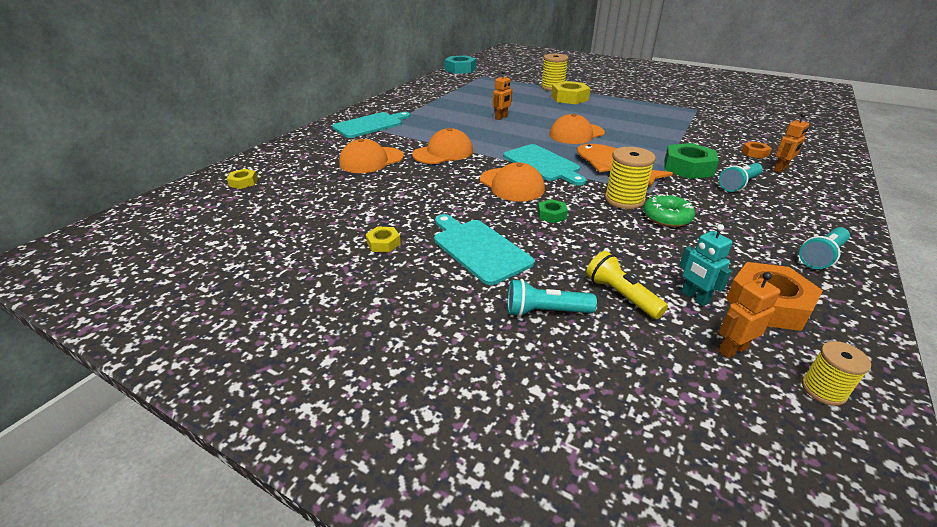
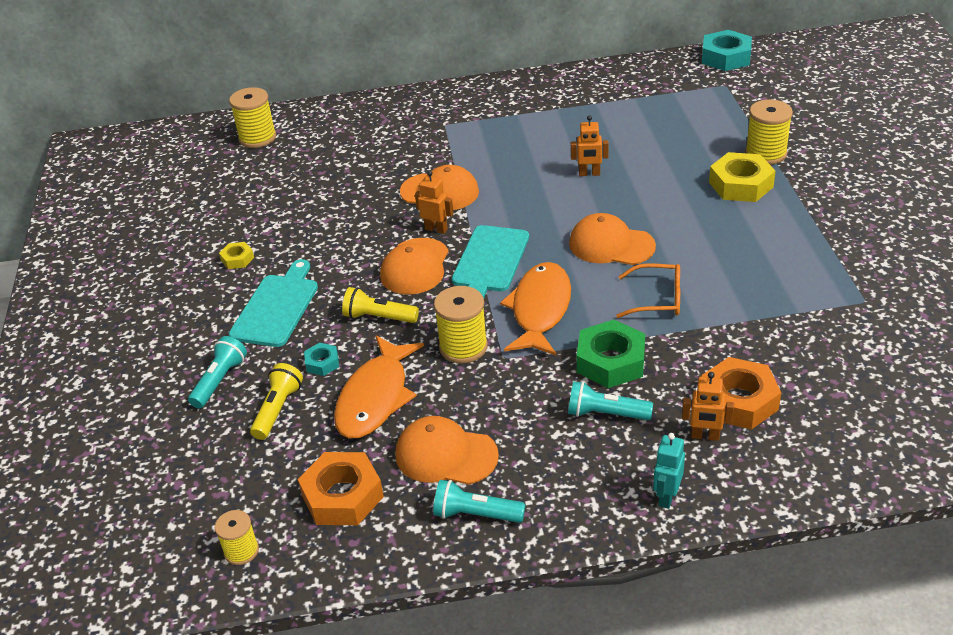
camera: 55 degrees right, 5 degrees up
yellow nut [227,169,258,189] -> yellow spool [229,87,276,148]
turquoise cutting board [332,112,410,138] -> none
orange cap [339,139,404,173] -> orange cap moved to [396,416,499,485]
turquoise flashlight [508,279,597,317] -> turquoise flashlight turned 60 degrees clockwise [188,336,247,408]
green nut [538,199,568,223] -> yellow flashlight [342,287,419,323]
green donut [643,193,695,227] -> none
turquoise robot [679,224,732,306] -> turquoise robot moved to [653,433,685,509]
orange robot [718,272,780,358] -> orange robot moved to [415,171,454,234]
orange nut [742,141,772,159] -> orange nut [701,357,781,430], size x1.97
none -> turquoise nut [304,343,339,376]
none -> orange fish [334,336,424,438]
none -> orange glasses [616,263,680,318]

